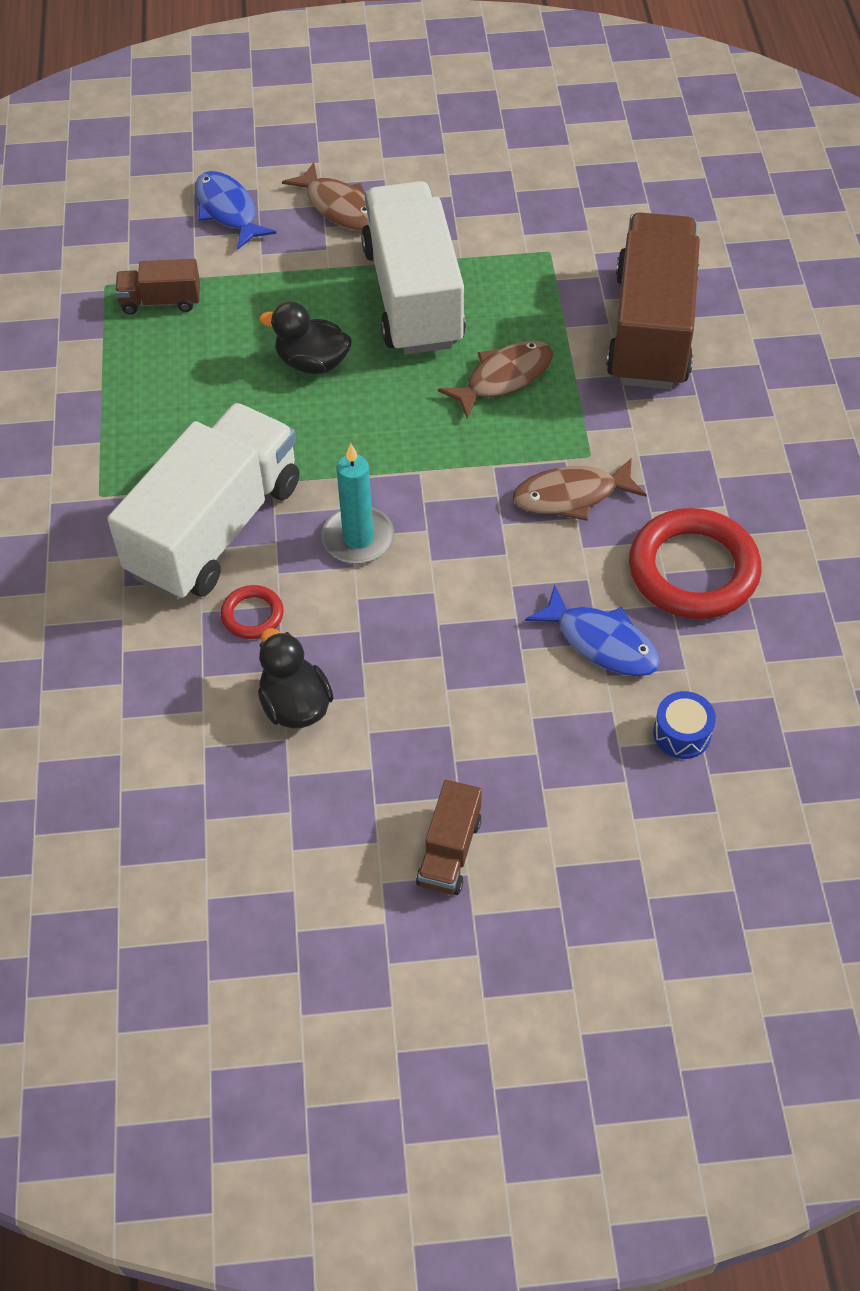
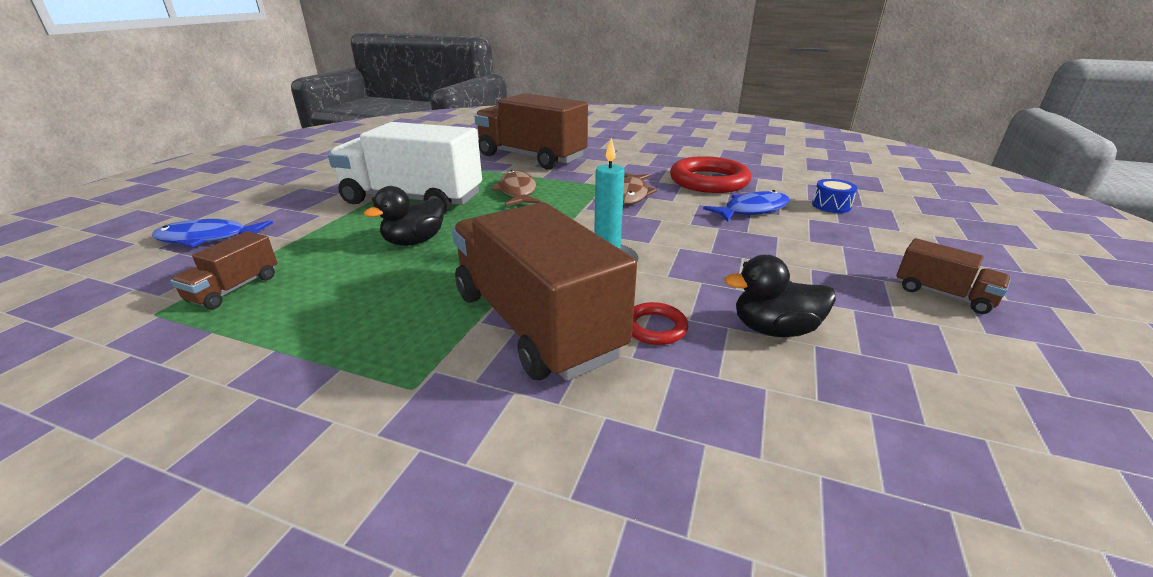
camera: 65 degrees left, 25 degrees down
white truck [107,403,299,600] -> brown truck [452,202,637,381]
brown fish [282,162,368,230] -> none

